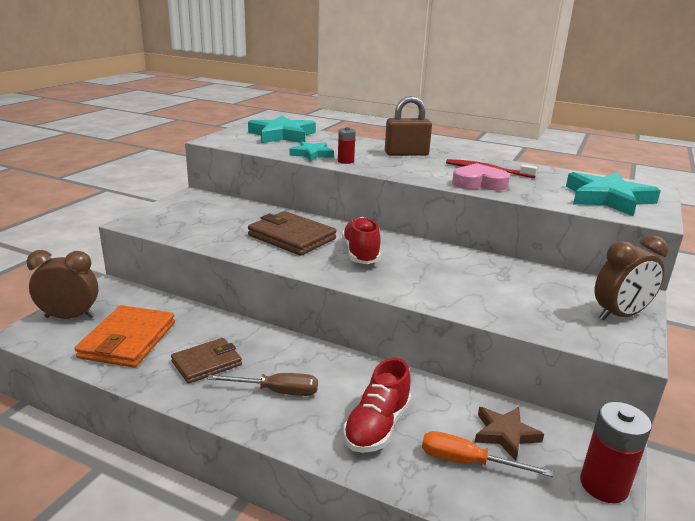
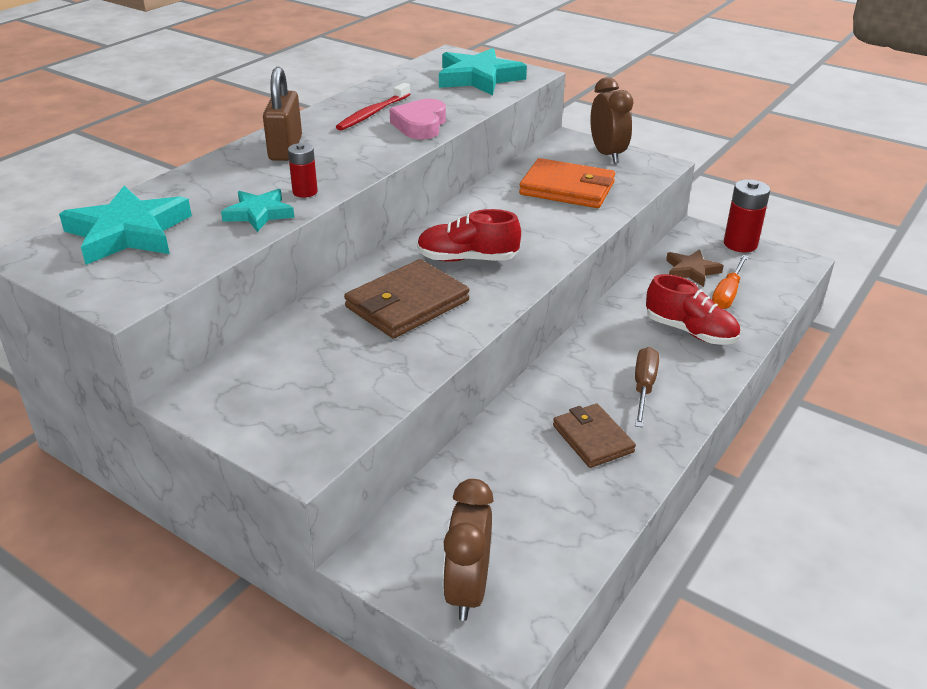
camera: 80 degrees left, 10 degrees up
orange wallet [75,305,175,368] -> orange wallet moved to [519,158,615,208]

